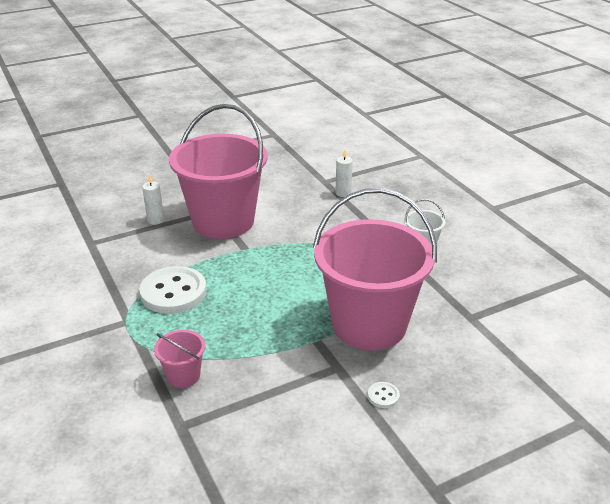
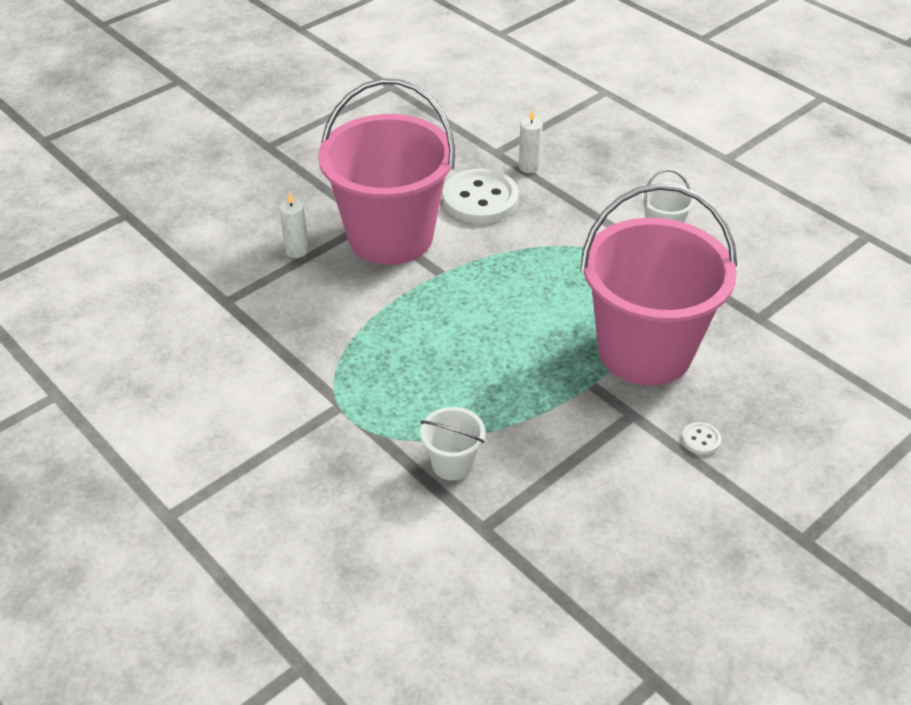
camera: 15 degrees left, 10 degrees up
white button [139,266,206,314] -> white button moved to [442,169,519,224]
pink bucket [154,330,206,388] -> white bucket [420,407,485,481]

